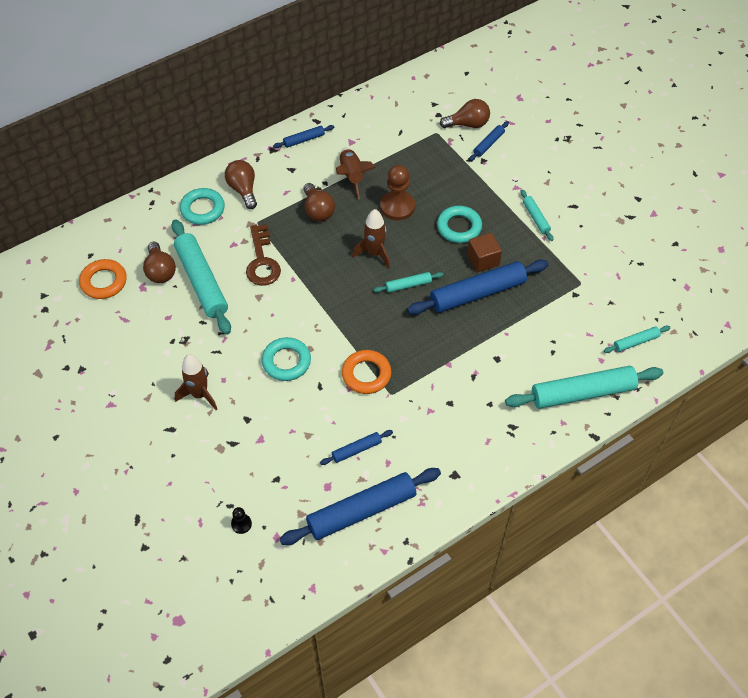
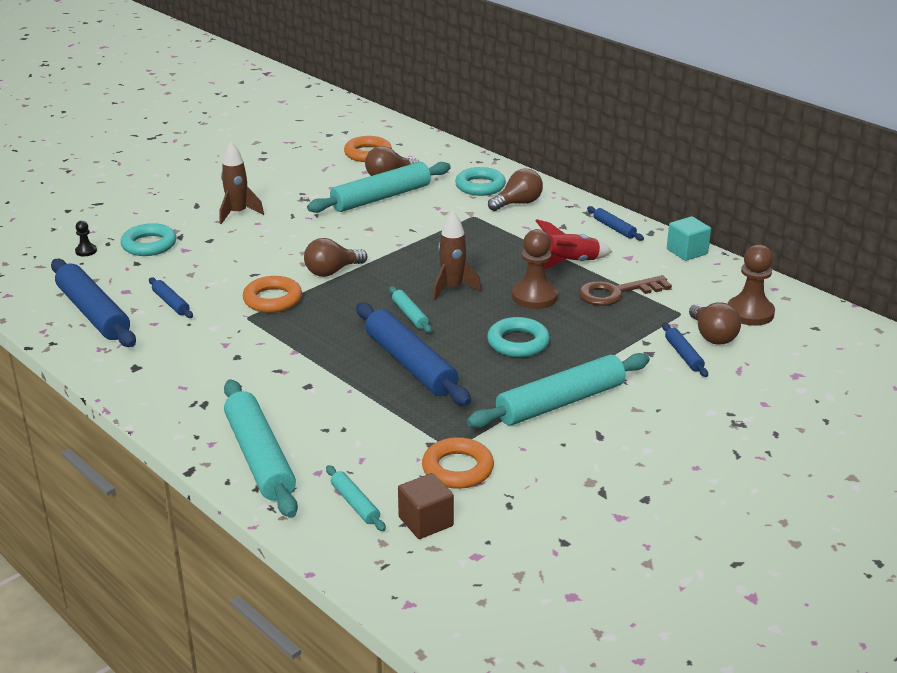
camera: 80 degrees right, 25 degrees down
brown key [246,224,281,286] -> brown key moved to [578,275,672,306]
turquoise ring [262,337,311,381] -> turquoise ring moved to [121,223,177,256]
brown light bulb [303,183,335,221] -> brown light bulb moved to [304,238,368,277]
brown rocket [336,148,376,200] -> red rocket [535,219,613,269]
brown cube [467,233,502,272] -> brown cube moved to [398,473,454,539]
blue rolling pin [469,121,509,161] -> blue rolling pin turned 45 degrees clockwise [662,323,708,377]
turquoise rolling pin [521,189,553,241] -> turquoise rolling pin [467,353,650,428], size x2.11
none -> orange ring [422,437,494,489]
none -> turquoise cube [667,216,711,261]
none -> brown pawn [728,244,775,326]

